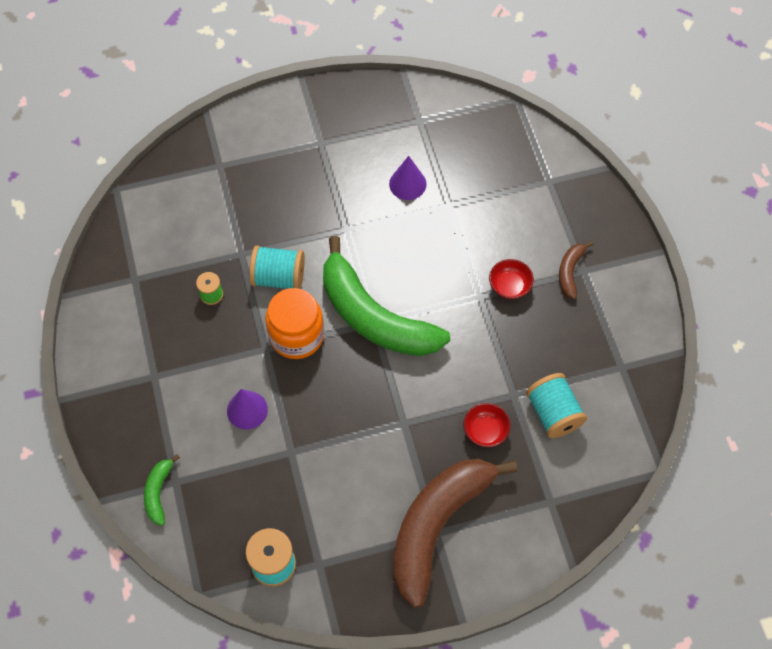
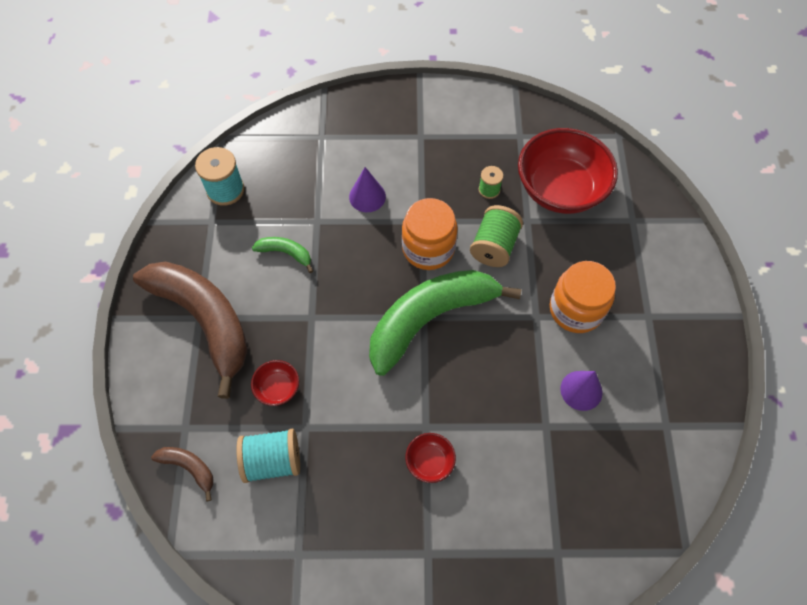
camera: 105 degrees right, 0 degrees up
green banana [144,454,180,526] -> green banana moved to [252,237,313,273]
turquoise spool [249,246,305,289] -> green spool [470,205,523,267]
brown banana [559,241,593,299] -> brown banana moved to [151,447,213,501]
none -> red bowl [518,128,618,214]
none -> orange jar [550,261,616,333]

